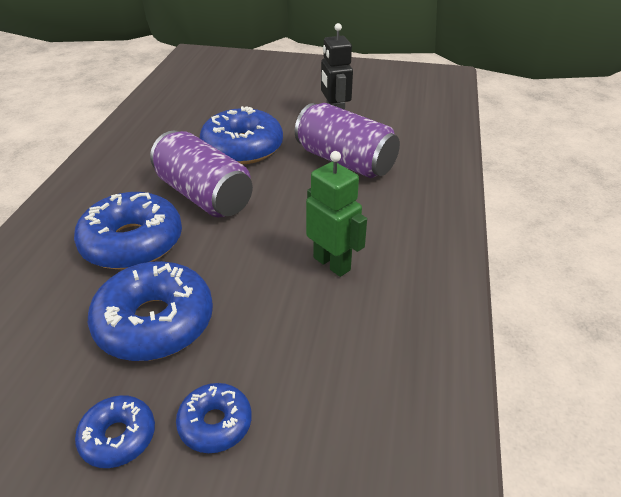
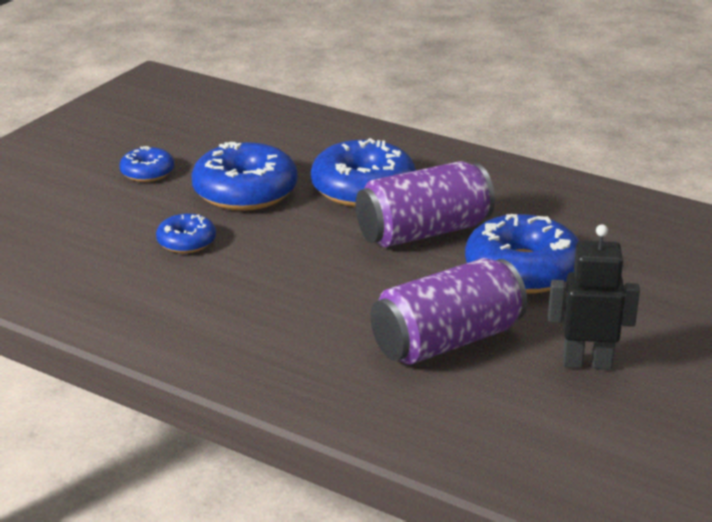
camera: 110 degrees right, 10 degrees down
blue donut [176,383,252,453] -> blue donut moved to [156,214,216,253]
green robot [306,151,367,277] -> none

